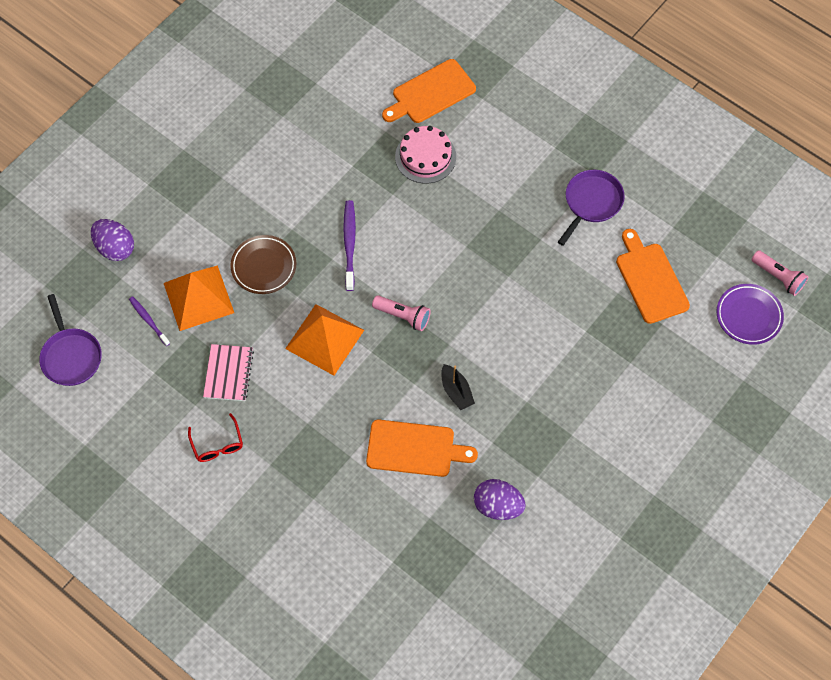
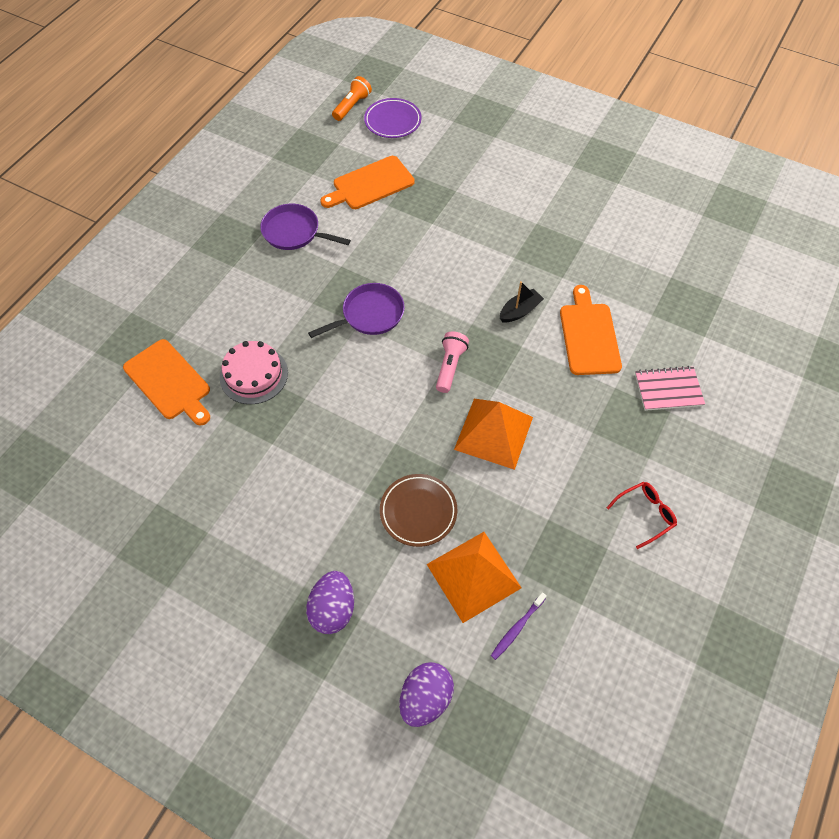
camera: 100 degrees left, 5 degrees down
purple pan [39,294,102,386] -> purple pan moved to [308,283,405,338]
pink notebook [203,344,254,401] -> pink notebook moved to [635,366,705,411]
purple toothbrush [343,200,356,291] -> none
purple egg [474,479,526,520] -> purple egg moved to [306,571,354,634]
pink flashlight [751,250,808,296] -> orange flashlight [332,76,372,121]

